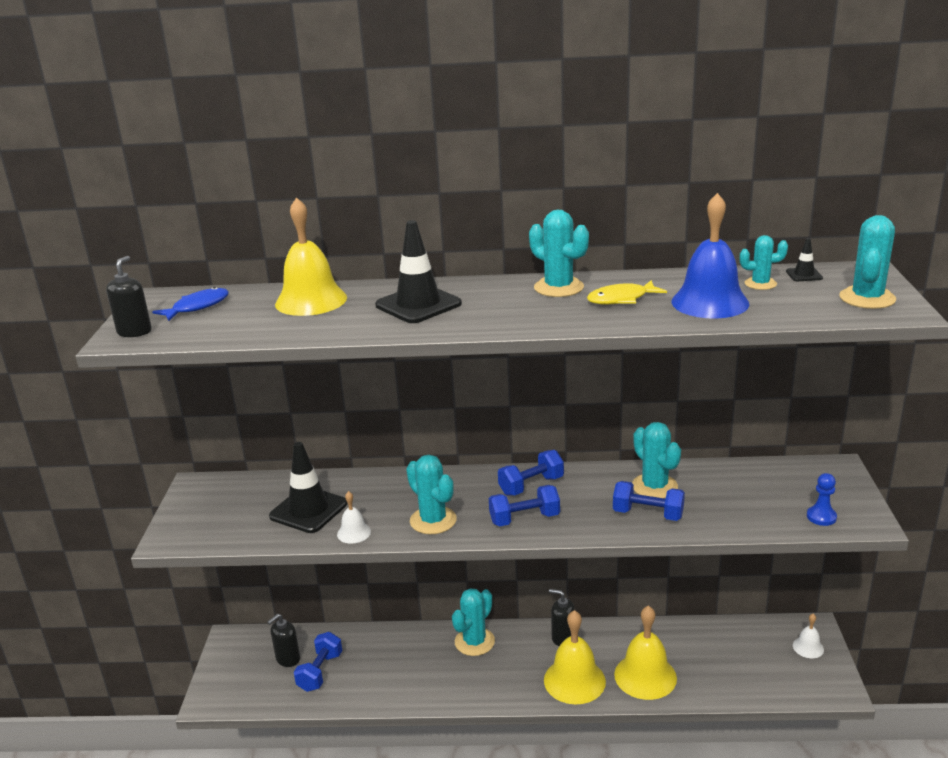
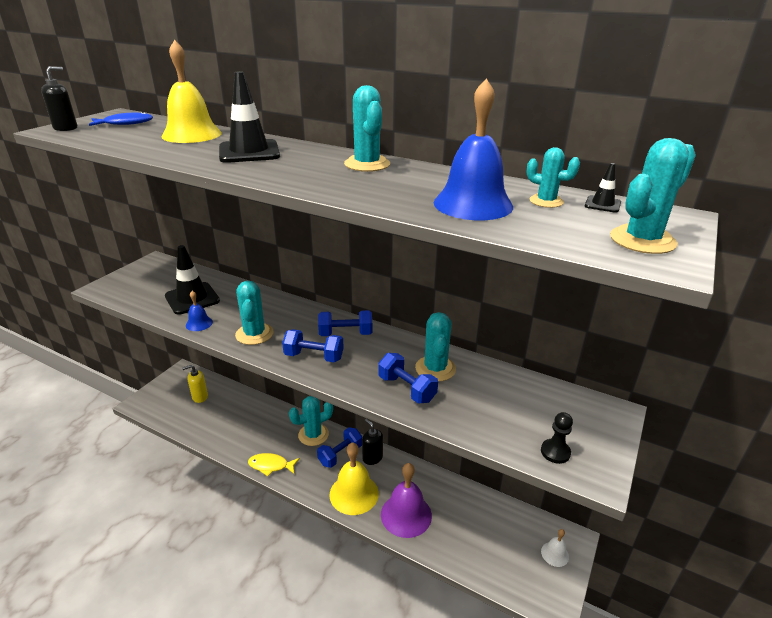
camera: 25 degrees right, 5 degrees up
black soap dispenser [267,614,300,667] -> yellow soap dispenser [182,365,208,403]
blue dumbbell [294,632,342,692] -> blue dumbbell moved to [317,427,362,468]
white bell [337,491,371,544] -> blue bell [186,291,213,331]
yellow fish [587,280,667,305] -> yellow fish moved to [248,453,300,476]
yellow bell [614,605,677,700] -> purple bell [381,463,432,538]
blue pawn [807,473,837,526] -> black pawn [541,412,573,464]

